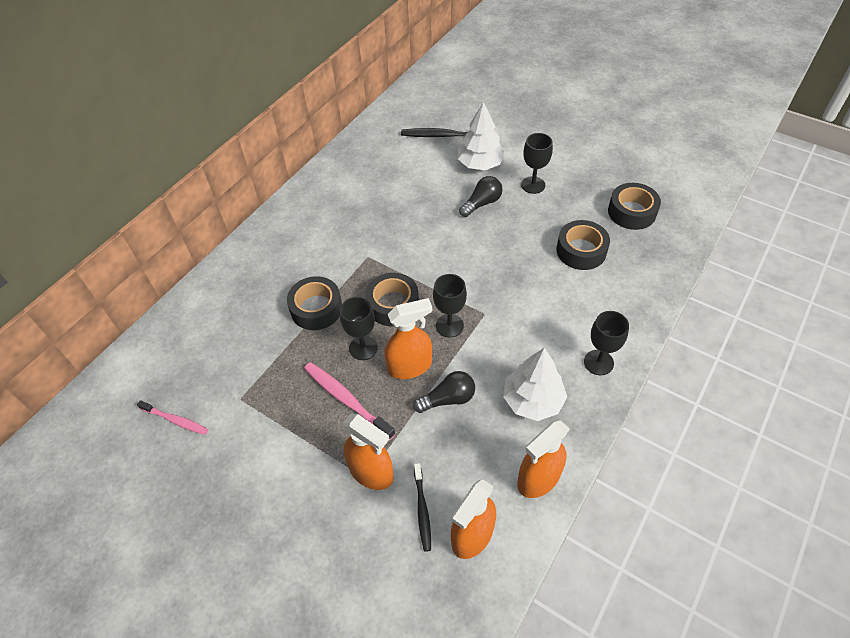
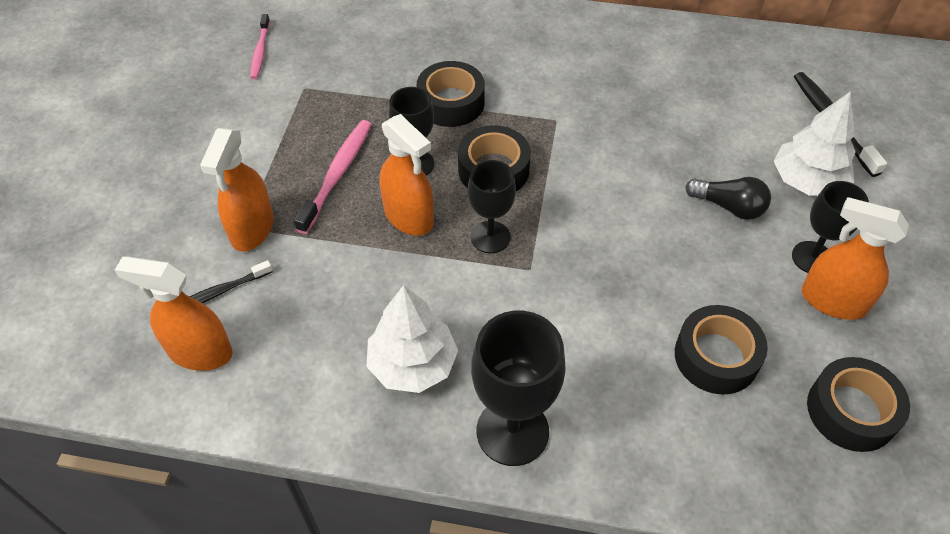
camera: 65 degrees right, 0 degrees up
black light bulb [413,371,475,413] -> none
orange spray bottle [517,420,570,498] -> orange spray bottle moved to [801,197,909,320]
black goblet [584,311,629,375] -> black goblet [471,311,566,466], size x1.56

